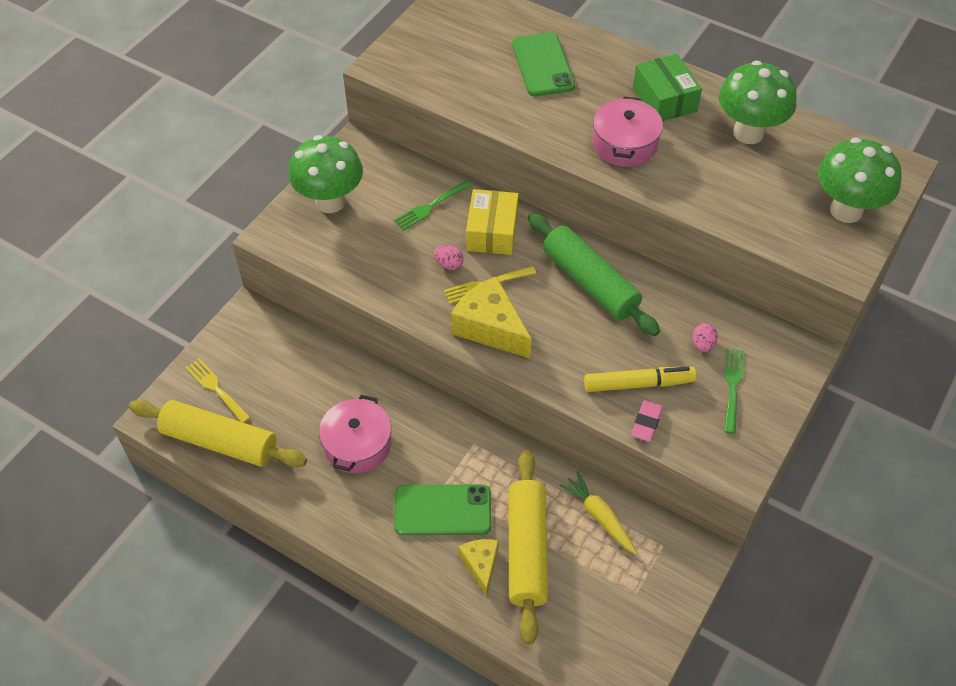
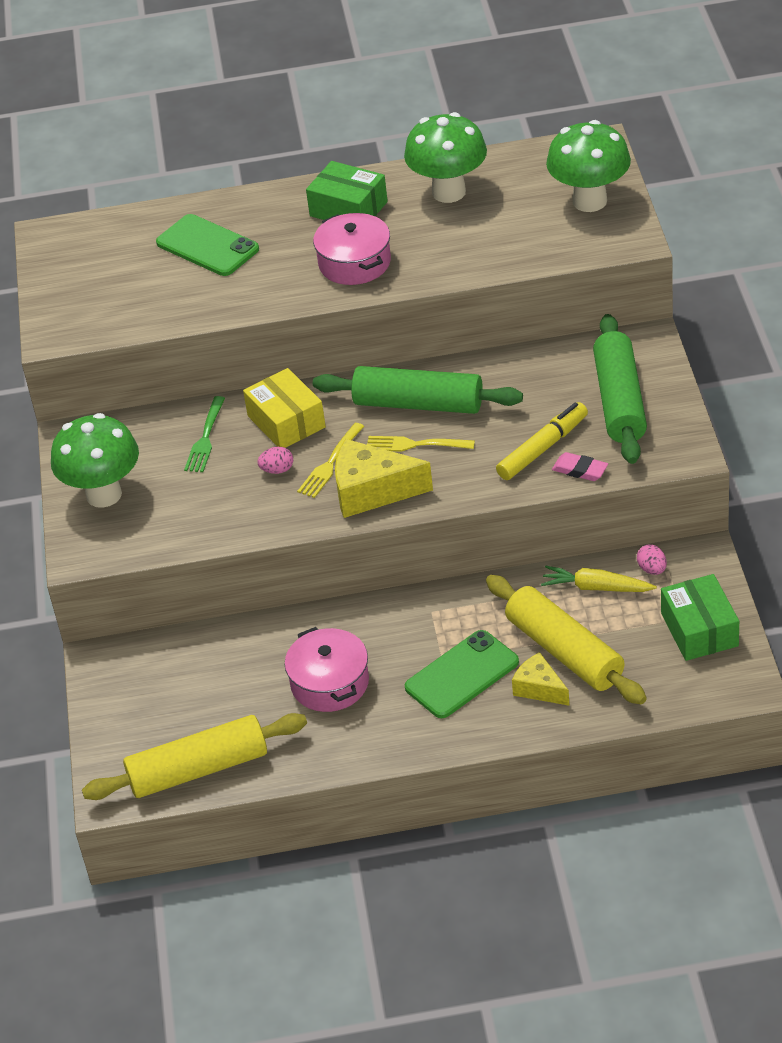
camera: 35 degrees left, 10 degrees down
yellow fork [185,358,251,423] -> yellow fork moved to [367,436,475,452]
pink eraser [631,400,663,442] -> pink eraser turned 45 degrees counterclockwise [552,452,608,481]
pink egg [693,323,718,352] -> pink egg moved to [637,544,667,575]
green fork [724,348,745,434] -> green rolling pin [593,314,647,464]
none -> green box [661,574,739,661]

